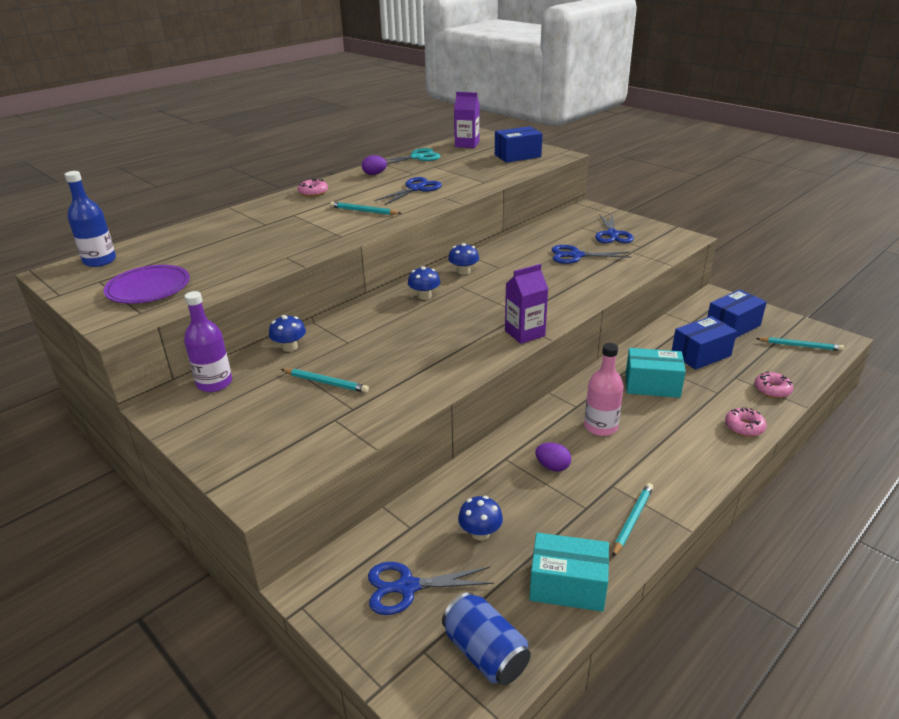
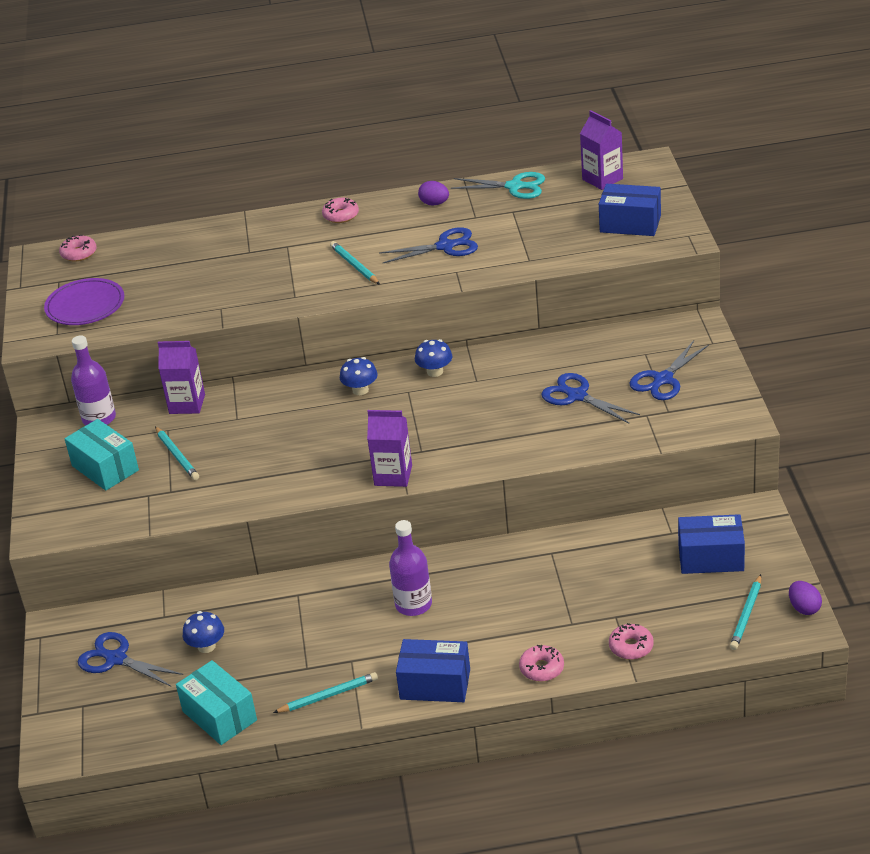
camera: 40 degrees right, 5 degrees up
blue bottle [64,171,116,267] -> pink donut [59,235,97,262]
blue mushroom [269,315,306,352] -> purple carton [158,341,205,414]
blue can [442,592,531,685] -> none
purple egg [535,443,571,472] -> purple egg moved to [789,581,822,615]
pink bottle [584,343,624,436] -> purple bottle [389,520,432,616]
turquoise box [626,348,686,398] -> turquoise box moved to [65,419,139,490]
blue box [672,316,737,370] -> blue box moved to [396,639,470,702]
turquoise pencil [756,337,844,351] -> turquoise pencil turned 60 degrees clockwise [730,574,761,650]

